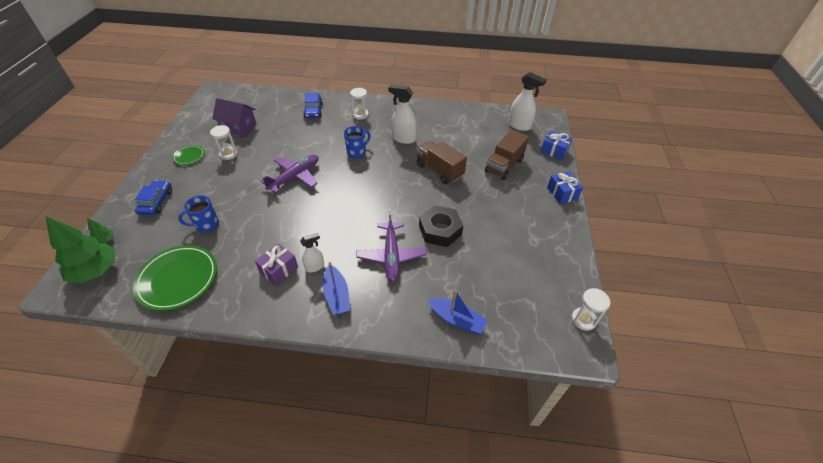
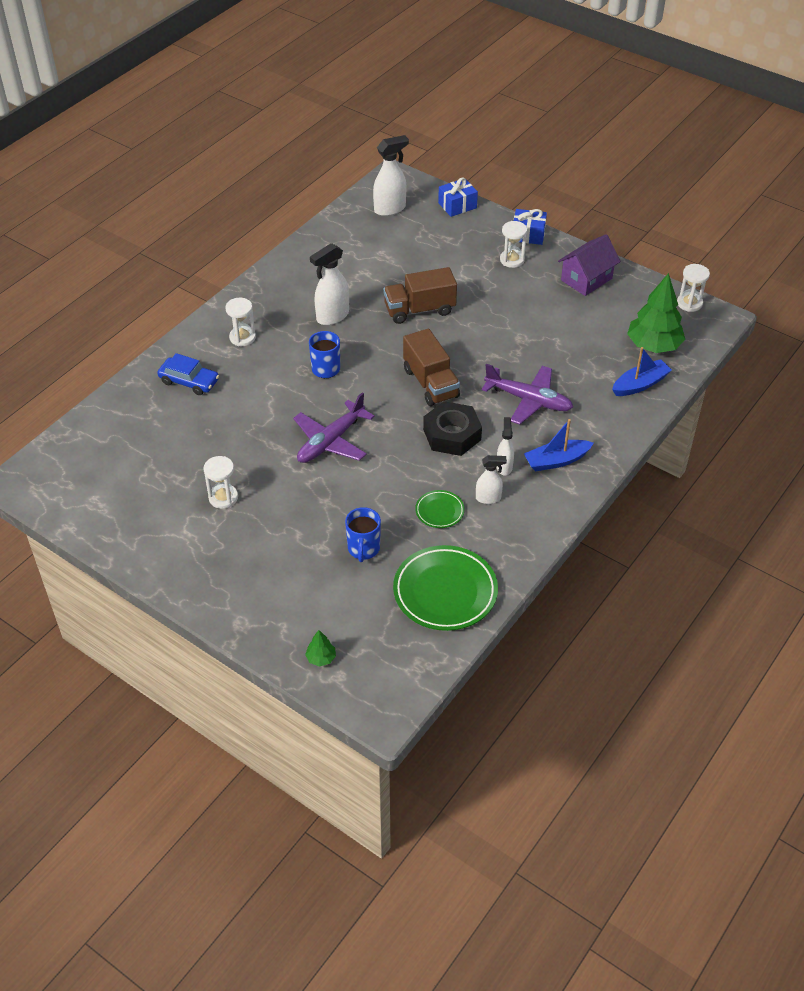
camera: 60 degrees left, 0 degrees up
green tree [46,217,115,284] -> green tree moved to [627,273,685,353]
blue car [135,180,172,215] -> none
green plate [172,145,204,165] -> green plate moved to [415,490,465,528]
purple house [212,98,257,136] -> purple house moved to [558,234,621,296]
purple gift [255,243,298,286] -> white spray bottle [476,455,507,504]
purple plane [261,155,319,193] -> purple plane turned 120 degrees counterclockwise [293,392,375,463]
blue boat [323,262,350,315] -> blue boat turned 150 degrees clockwise [524,419,594,472]
black nut [419,205,464,247] -> black nut moved to [423,401,482,456]
brown truck [485,130,529,180] -> brown truck moved to [403,328,460,406]
none -> white hourglass [500,221,527,268]

